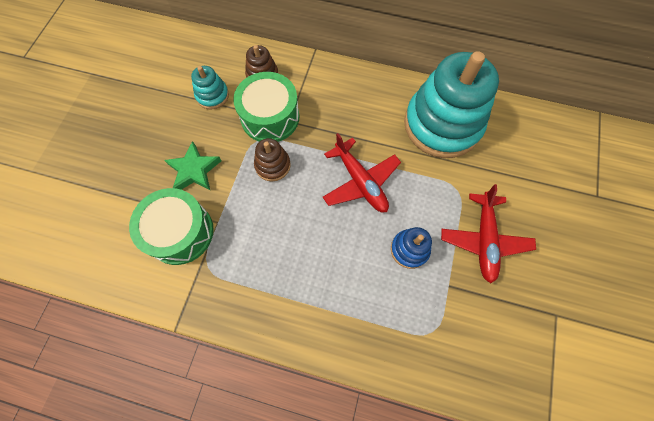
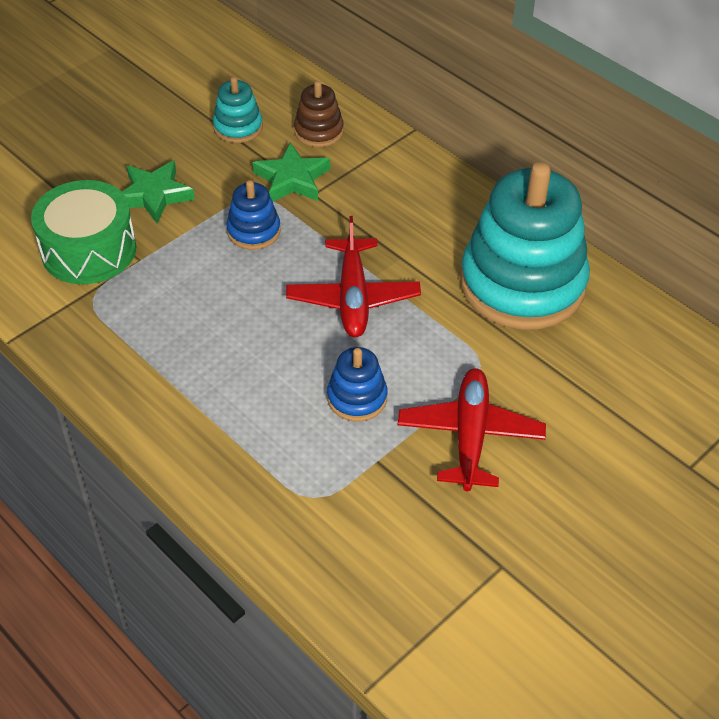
camera: 30 degrees right, 20 degrees down
green drum [233,72,299,142] -> green star [253,143,330,201]
brown stacking toy [254,138,291,181] -> blue stacking toy [226,180,281,250]
red plane [441,184,536,283] -> red plane turned 150 degrees clockwise [398,368,546,491]

